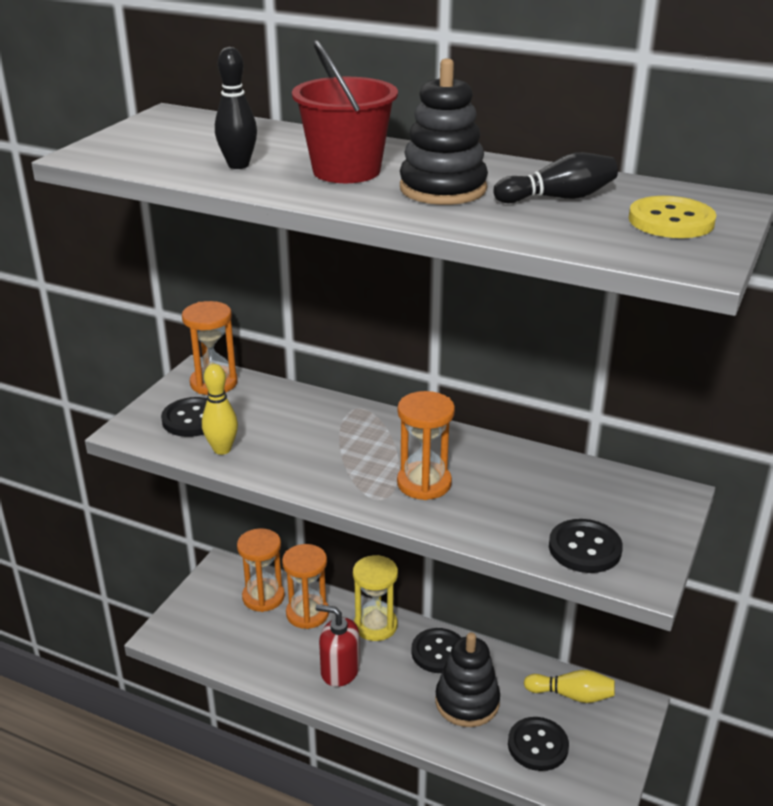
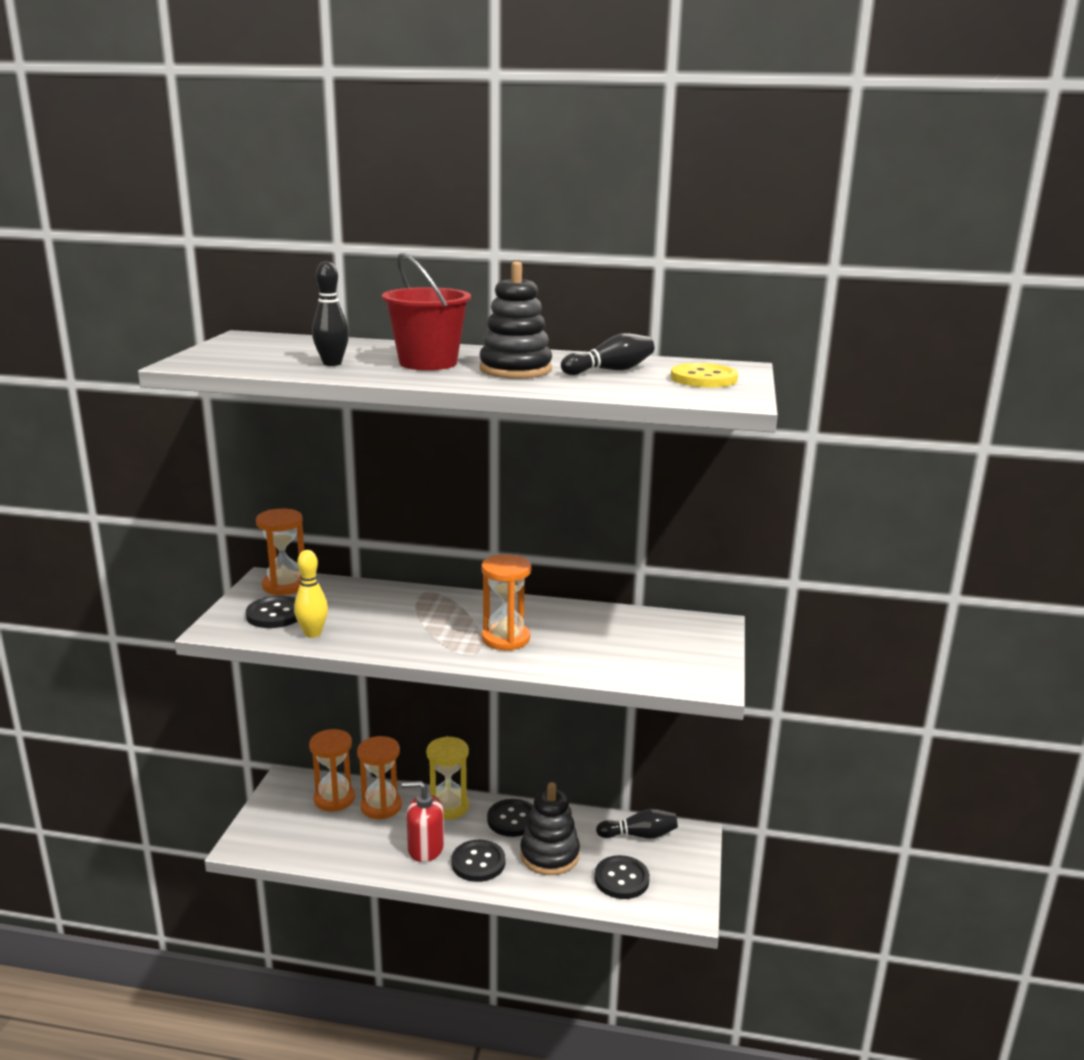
camera: 15 degrees left, 10 degrees down
yellow bowling pin [524,670,615,703] -> black bowling pin [596,809,678,839]
black button [549,519,623,573] -> black button moved to [452,840,505,882]

